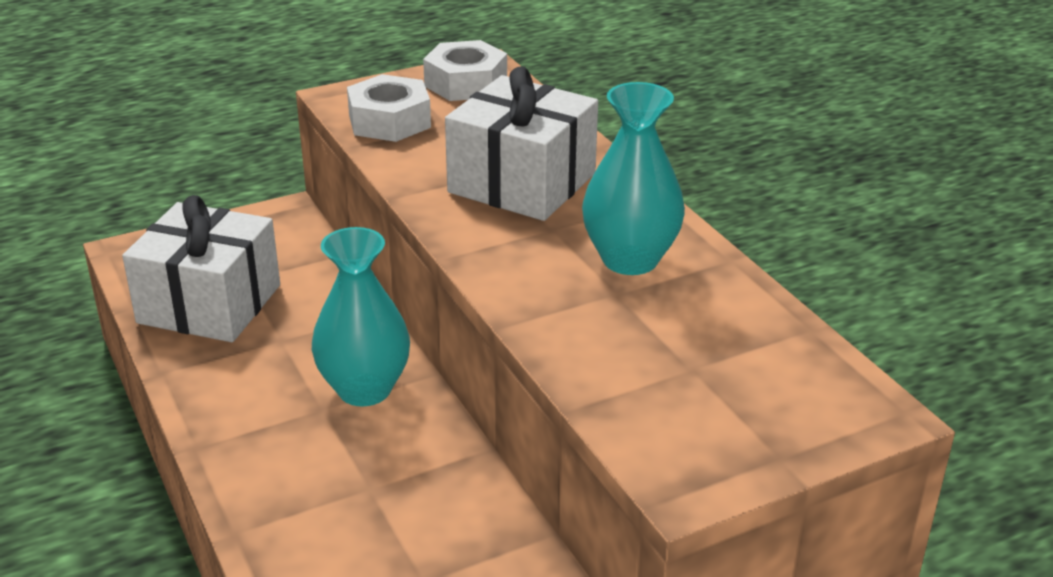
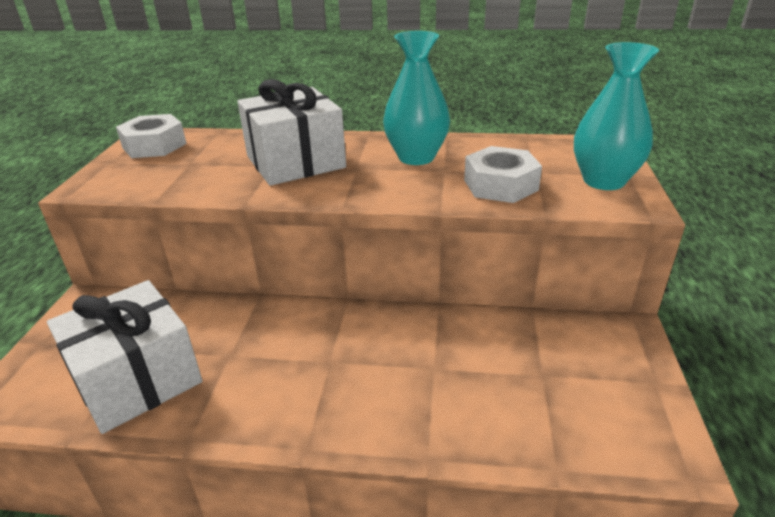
camera: 55 degrees left, 0 degrees up
turquoise vase [312,227,410,406] -> turquoise vase moved to [574,42,659,190]
white nut [347,74,431,142] -> white nut moved to [464,146,542,203]

